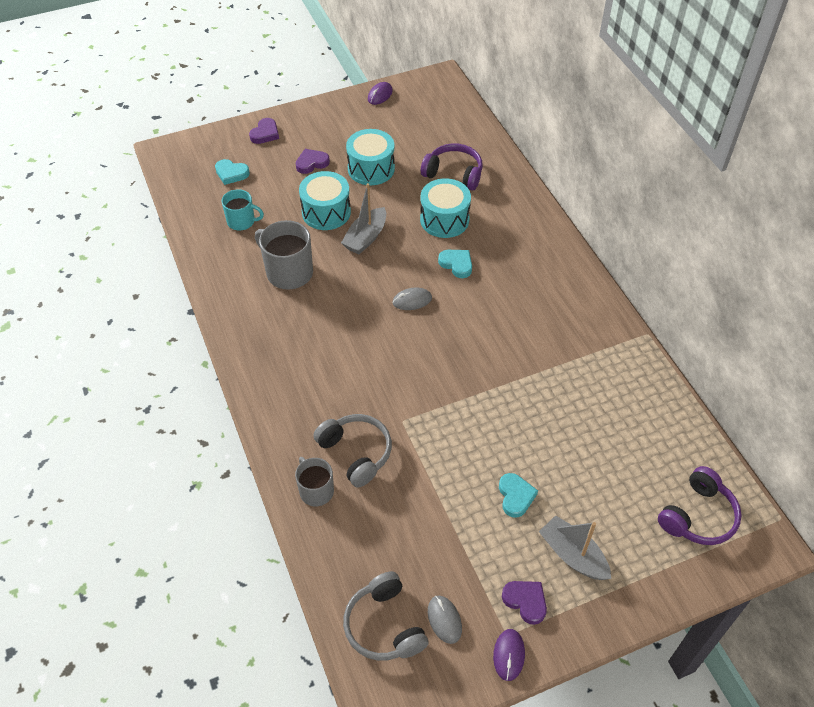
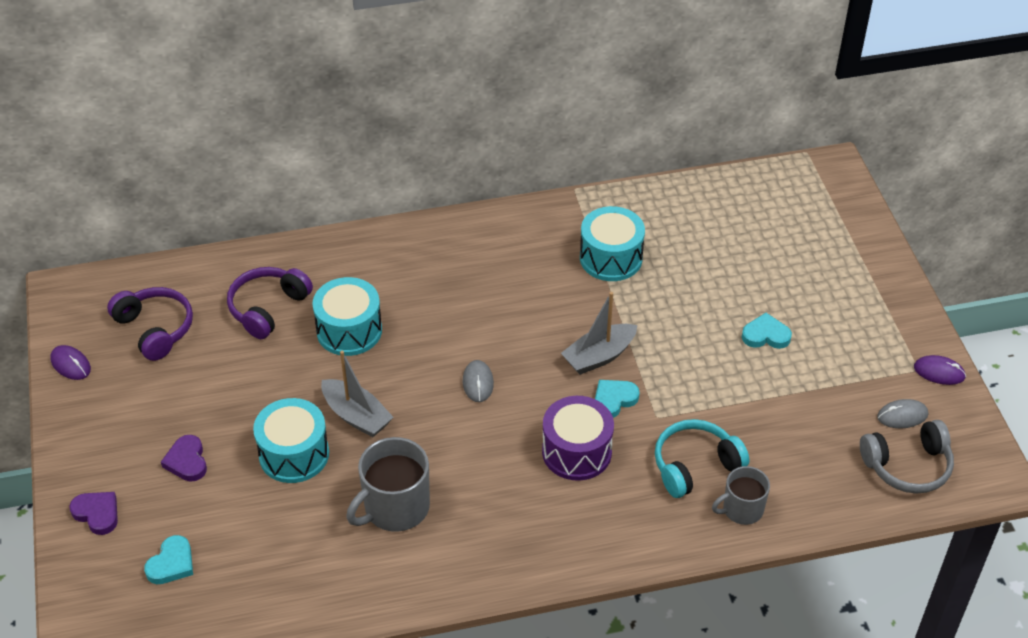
camera: 80 degrees left, 5 degrees down
turquoise mug [222,189,264,231] -> none
grey headphones [313,414,392,488] -> turquoise headphones [655,419,749,498]
turquoise drum [346,129,395,185] -> turquoise drum moved to [580,206,645,281]
turquoise heart [438,250,472,278] -> turquoise heart moved to [595,380,640,418]
purple heart [502,581,547,625] -> none
grey boat [539,515,611,580] -> grey boat moved to [561,292,637,375]
purple headphones [658,466,742,545] -> purple headphones moved to [107,287,193,361]
none -> purple drum [542,396,614,481]

